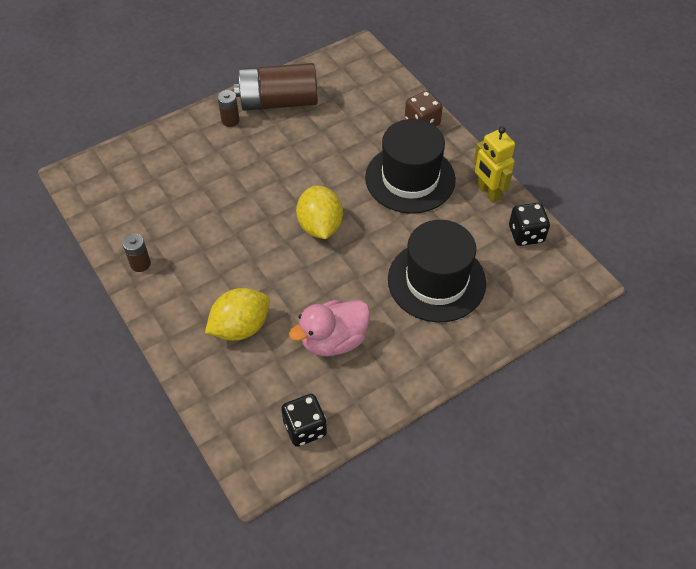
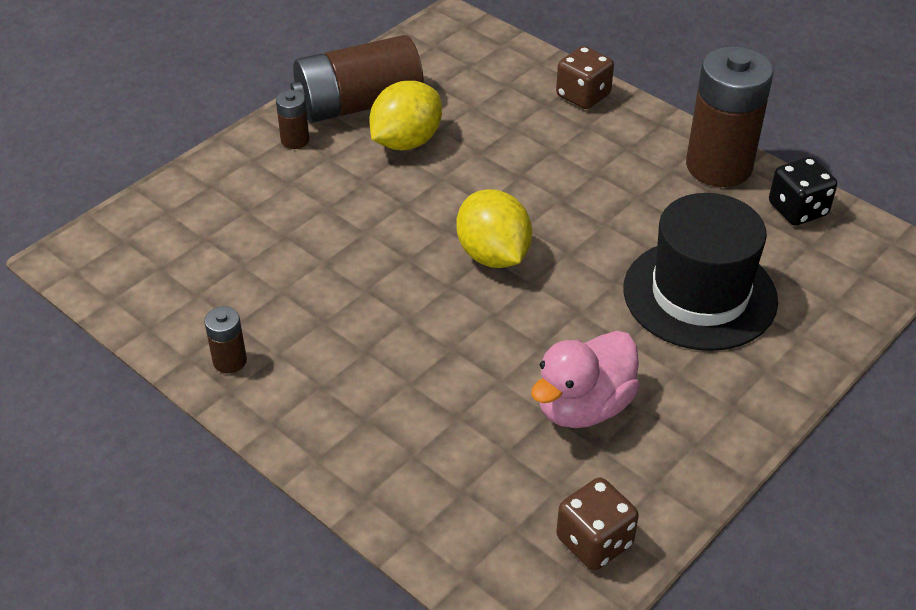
camera: 15 degrees left, 10 degrees down
yellow lemon [205,288,270,341] -> yellow lemon moved to [369,81,442,150]
black dice [281,394,327,447] -> brown dice [556,477,639,570]
black hat [365,119,456,214] -> none
yellow robot [474,127,515,203] -> brown battery [686,46,773,187]

